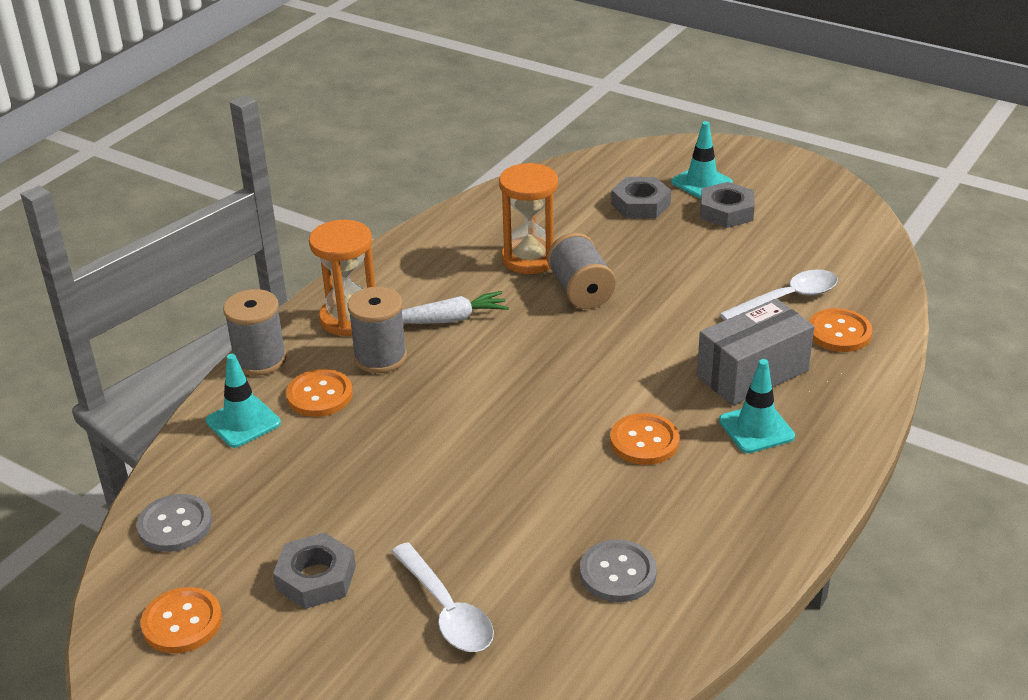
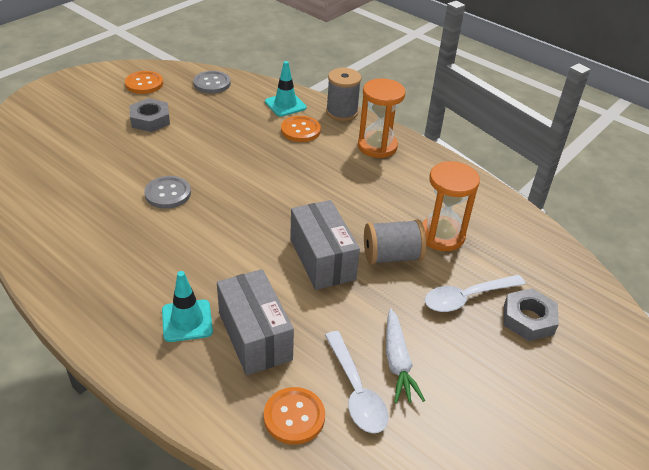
camera: 95 degrees right, 5 degrees up
grey spool [347,287,407,373] -> none
white spoon [391,542,494,652] -> white spoon moved to [425,275,525,312]
white carrot [402,291,509,324] -> white carrot moved to [386,308,425,404]
grey button [580,539,657,602] -> grey button moved to [144,176,191,209]
orange button [610,413,680,465] -> none
turquoise traffic cone [671,121,733,199] -> none
grey nut [701,182,755,228] -> none
none -> grey box [290,200,360,290]

